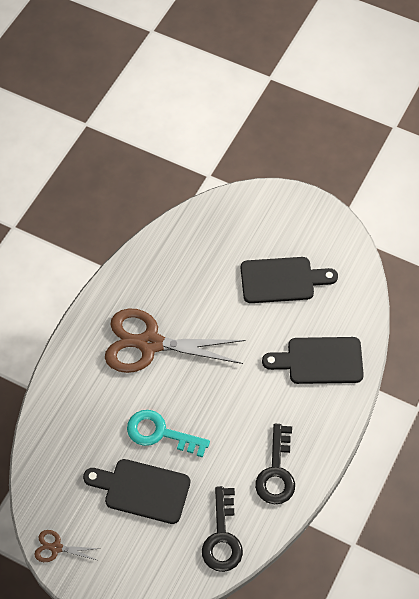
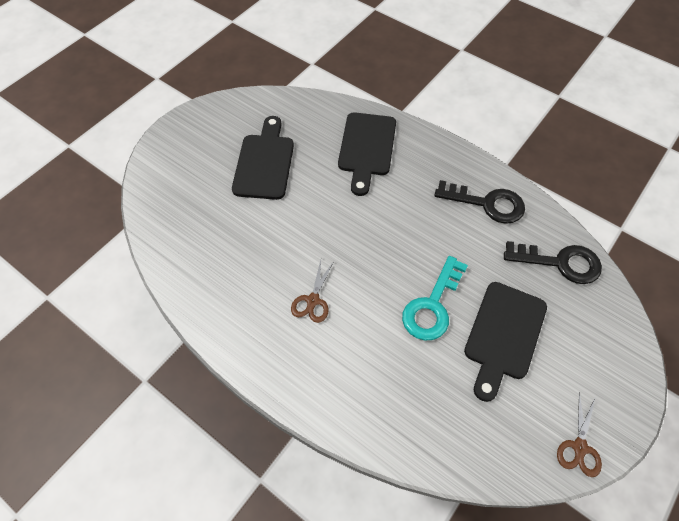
camera: 80 degrees left, 0 degrees up
brown scissors [105,309,246,373] -> brown scissors [291,260,334,323], size x0.43

